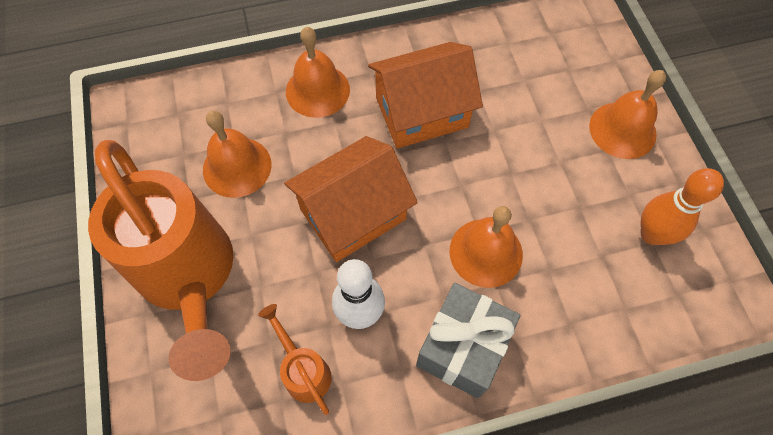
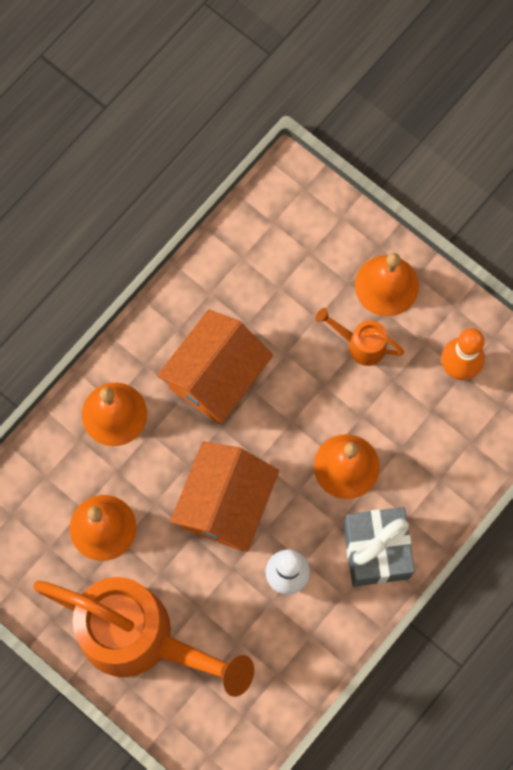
camera: 35 degrees left, 10 degrees up
orange watering can [258,304,332,415] -> orange watering can moved to [316,308,404,366]

